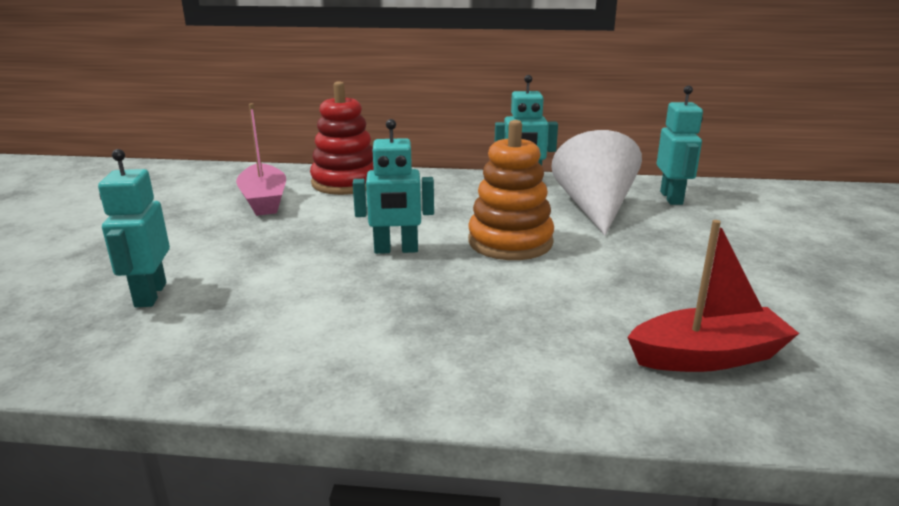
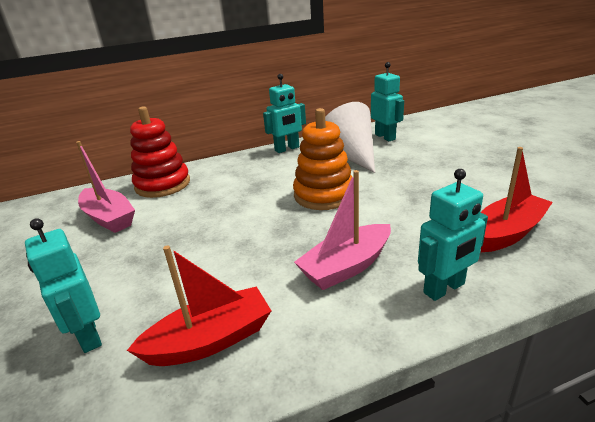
camera: 25 degrees left, 5 degrees up
turquoise robot [353,119,434,254] -> turquoise robot moved to [418,169,488,301]
none -> red boat [127,245,271,366]
none -> pink boat [294,170,391,290]

